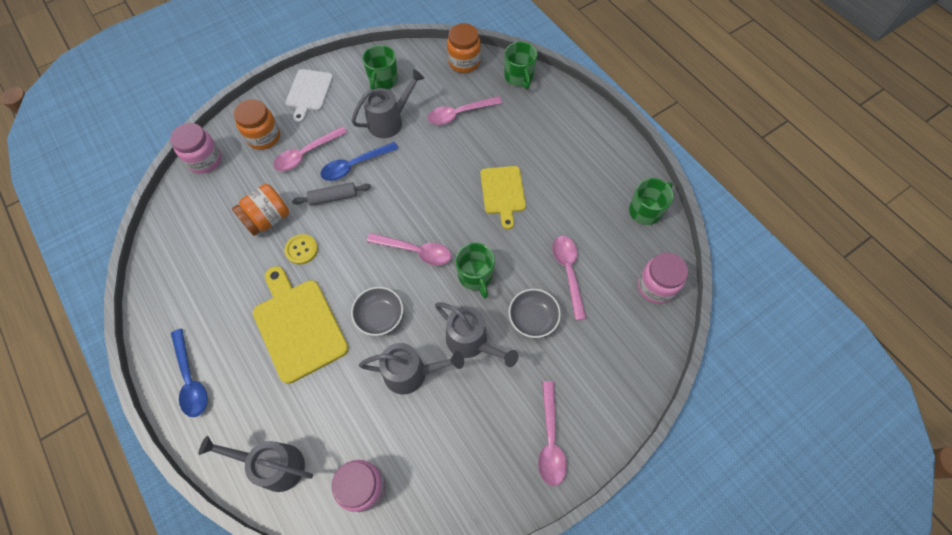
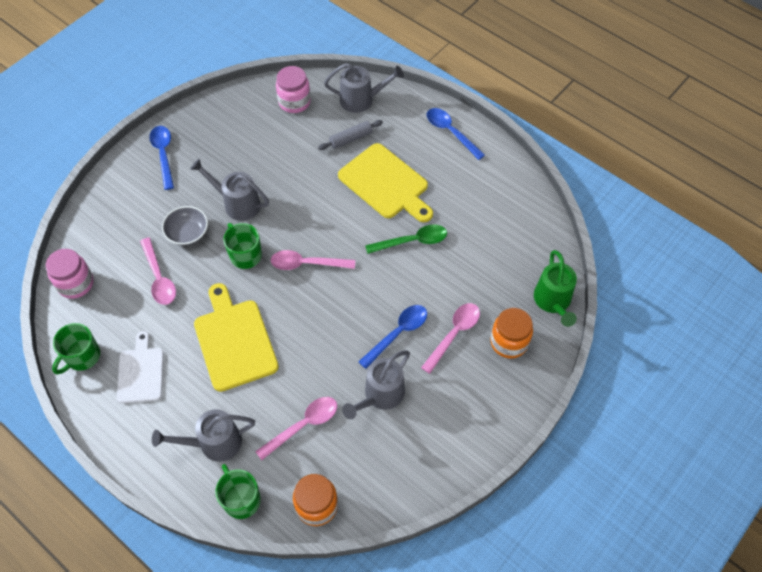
camera: 165 degrees right, 5 degrees down
pink jar [170,123,222,174] -> green watering can [534,250,577,327]
orange jar [232,184,289,236] -> none
yellow button [285,234,318,265] -> green spoon [365,224,447,254]
white cutting board [286,69,333,123] -> white cutting board moved to [117,331,164,403]
grey rolling pin [292,182,371,206] -> grey rolling pin moved to [318,120,383,150]
grey bowl [351,287,403,336] -> none
grey watering can [359,343,464,395] -> grey watering can moved to [152,409,255,462]
green mug [363,45,398,89] -> none
yellow cutting board [480,166,526,229] -> yellow cutting board [194,283,279,392], size x1.55
pink spoon [538,381,567,486] -> blue spoon [149,126,174,190]

